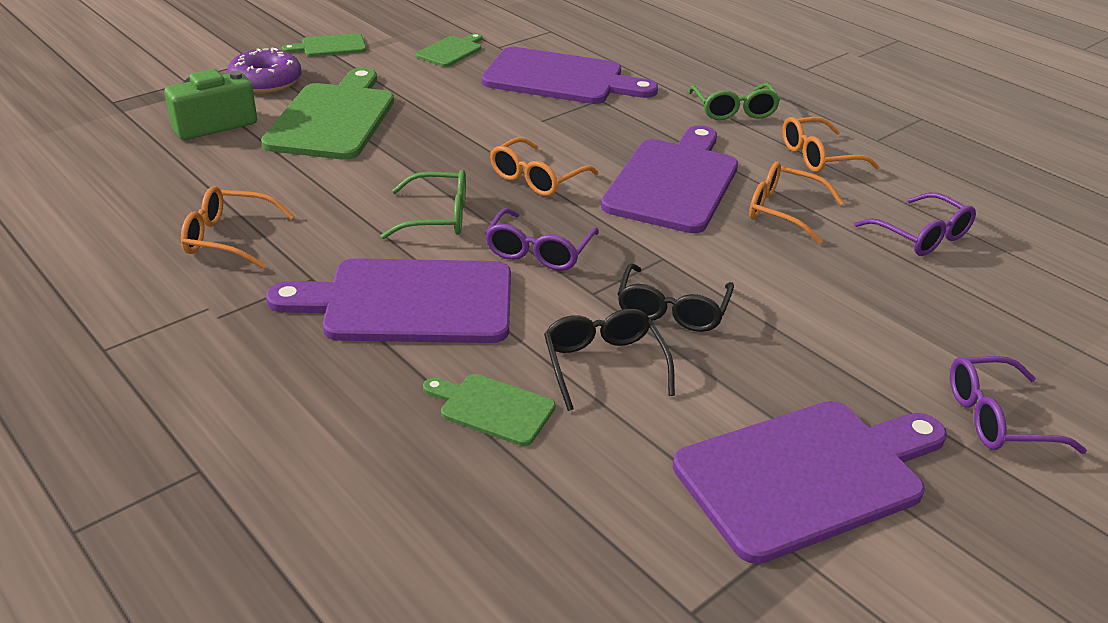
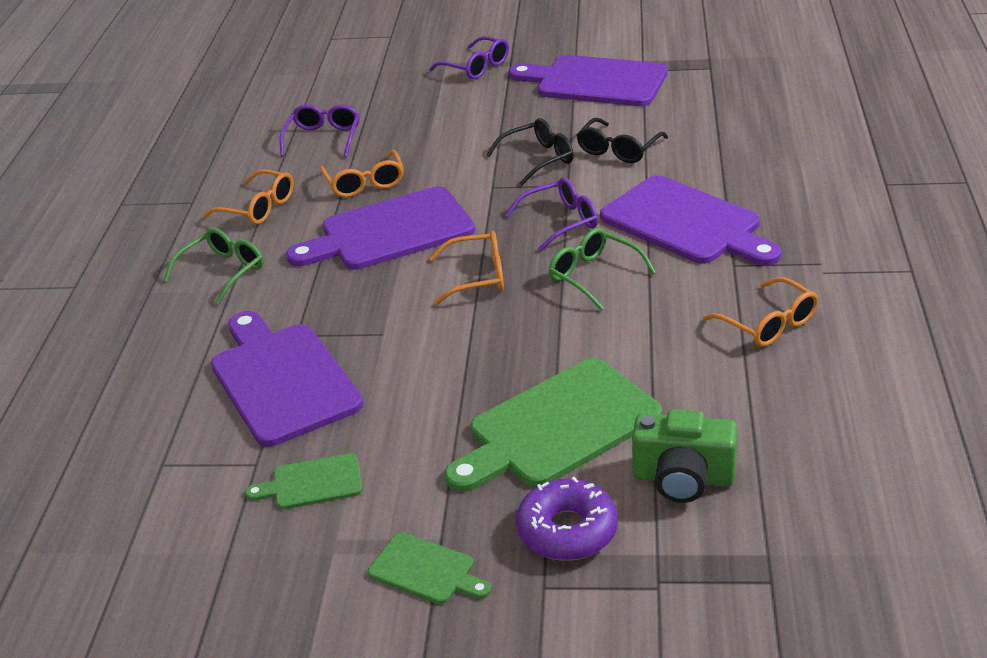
camera: 130 degrees left, 0 degrees up
green cutting board [423,374,555,446] -> none

